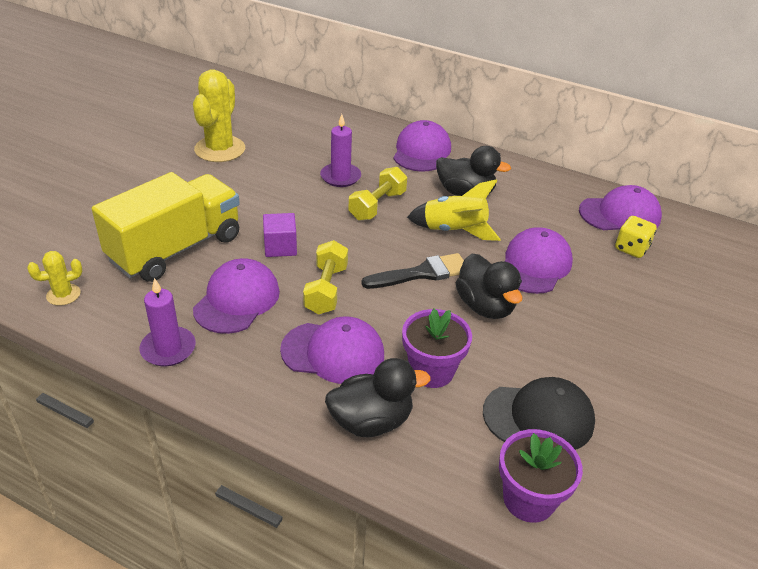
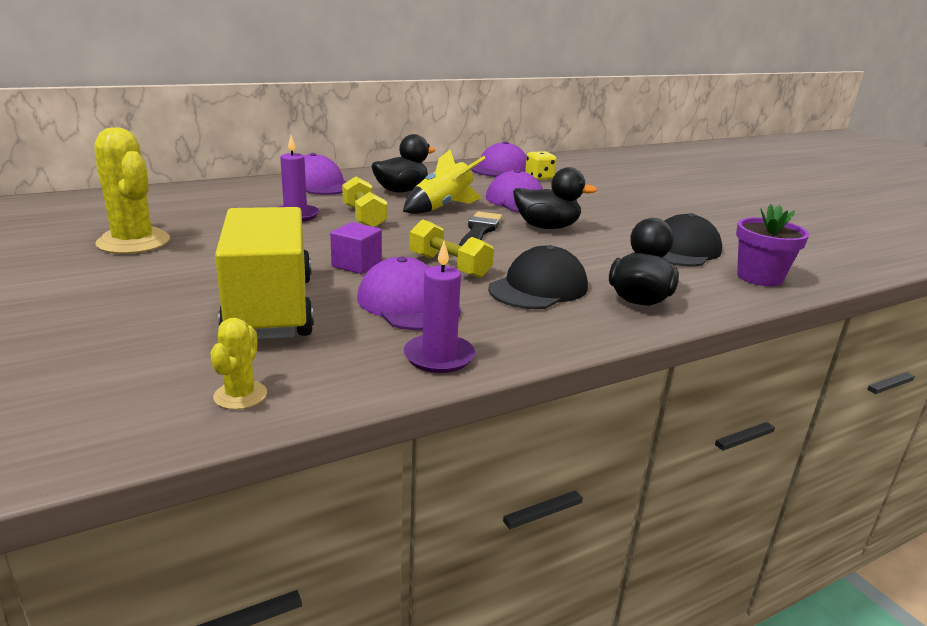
camera: 55 degrees left, 15 degrees down
purple cap [280,316,384,384] -> black cap [488,245,588,309]
purple flower pot [402,309,472,388] -> none

